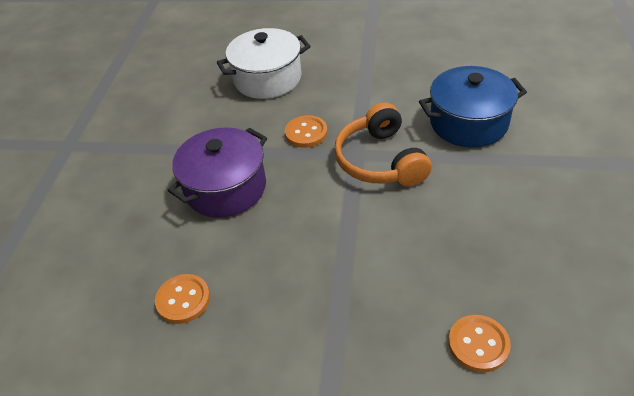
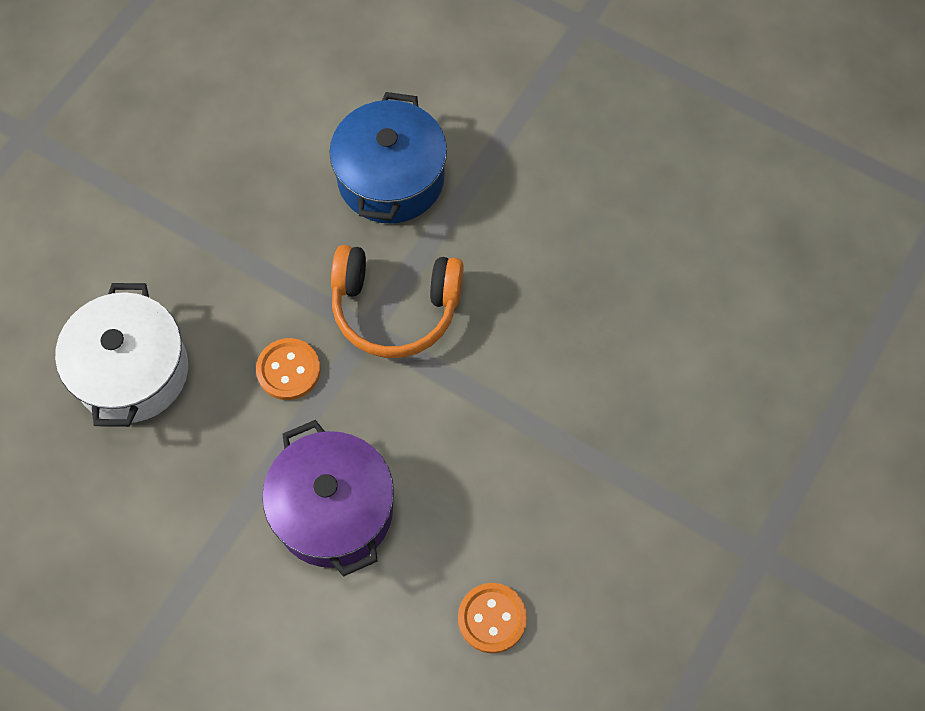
camera: 70 degrees left, 20 degrees up
orange button [448,315,511,372] -> none

